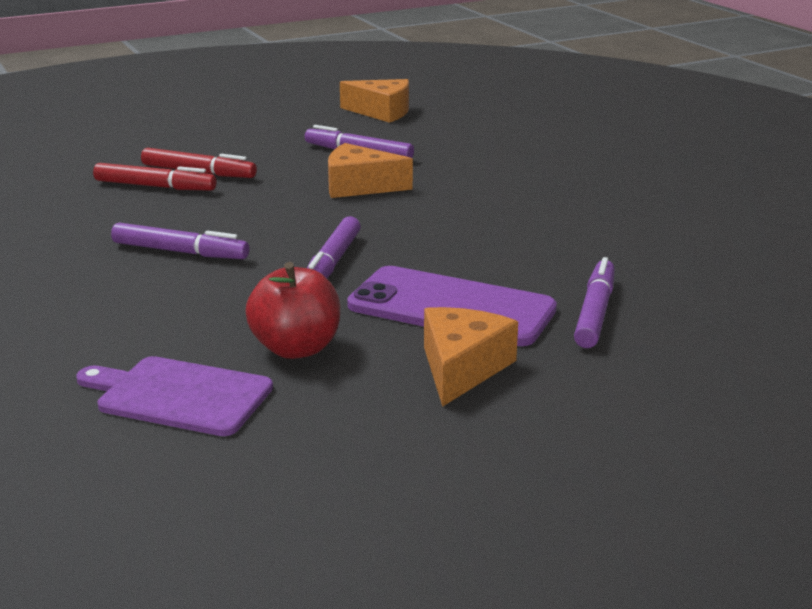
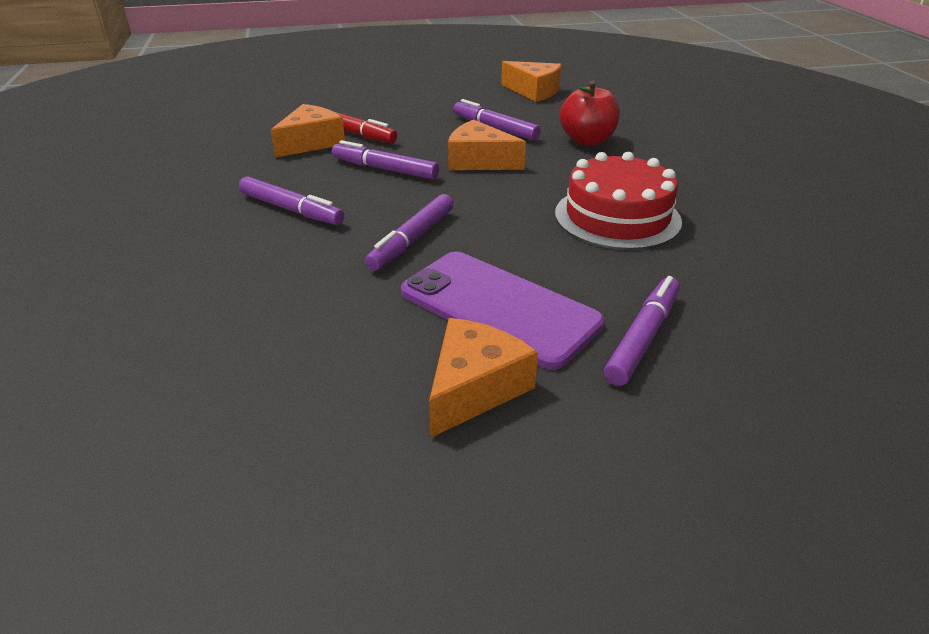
camera: 15 degrees right, 10 degrees up
purple cutting board [76,356,273,436] -> none
red marker [93,163,216,191] -> orange cheese [270,104,345,158]
red apple [245,262,340,359] -> red apple moved to [560,81,620,146]
none -> purple marker [332,140,439,180]
none -> red cake [555,152,682,250]

